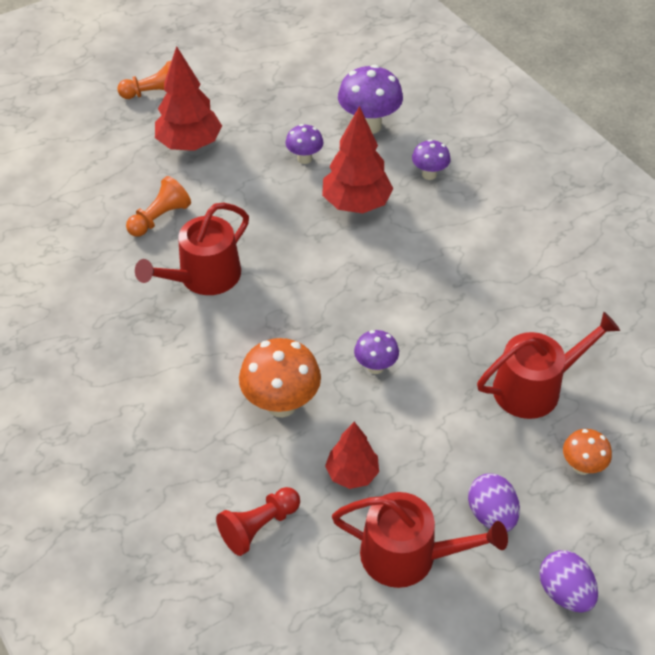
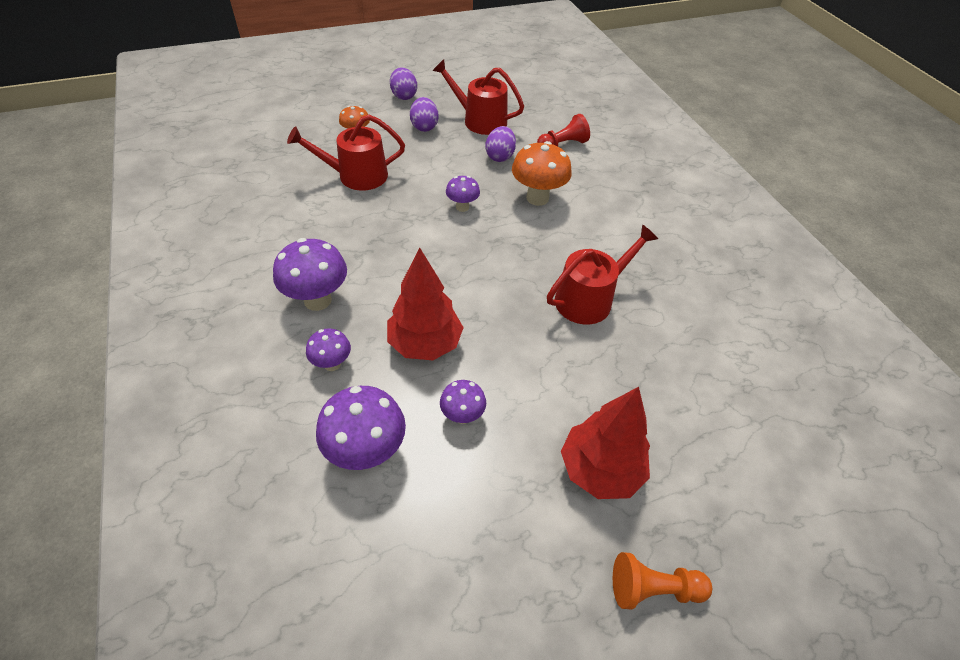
camera: 170 degrees left, 0 degrees up
orange pawn [126,176,191,237] -> none
red tree [325,422,379,489] -> purple egg [485,126,516,162]
none -> purple mushroom [273,238,347,311]

